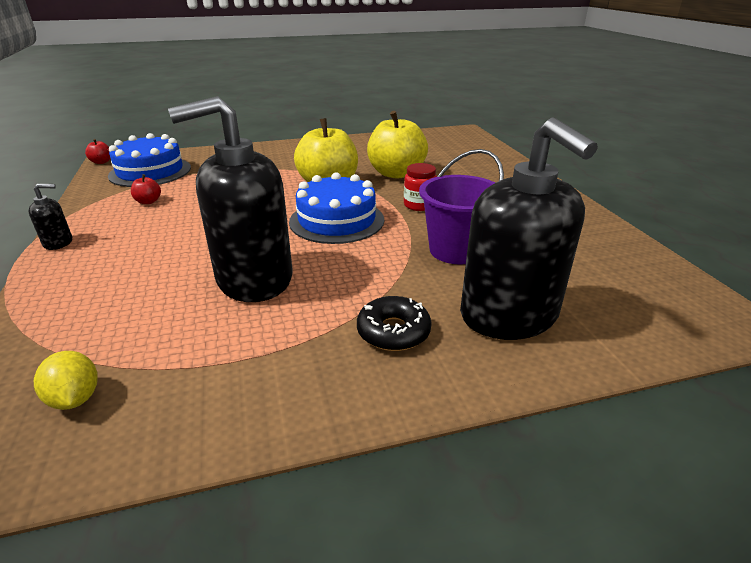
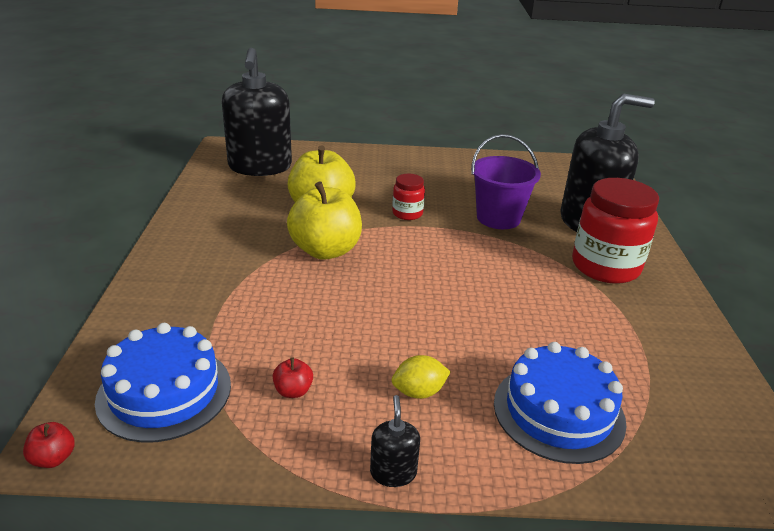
camera: 75 degrees left, 0 degrees up
yellow lemon [34,351,98,410] -> yellow lemon moved to [392,355,451,399]
black soap dispenser [168,96,293,302] -> black soap dispenser moved to [222,48,292,176]
blue cake [289,172,384,244] -> blue cake moved to [494,342,626,464]
black donut [357,296,432,351] -> red jar [572,178,659,284]

